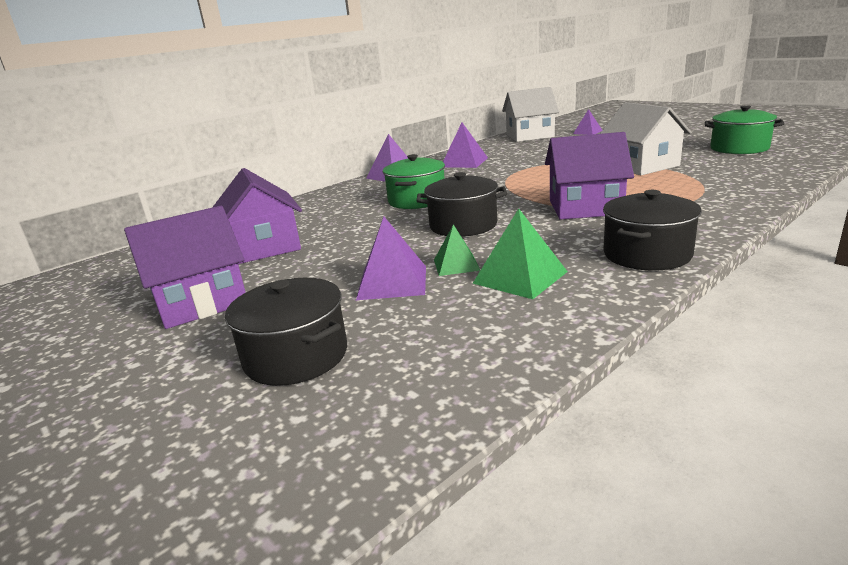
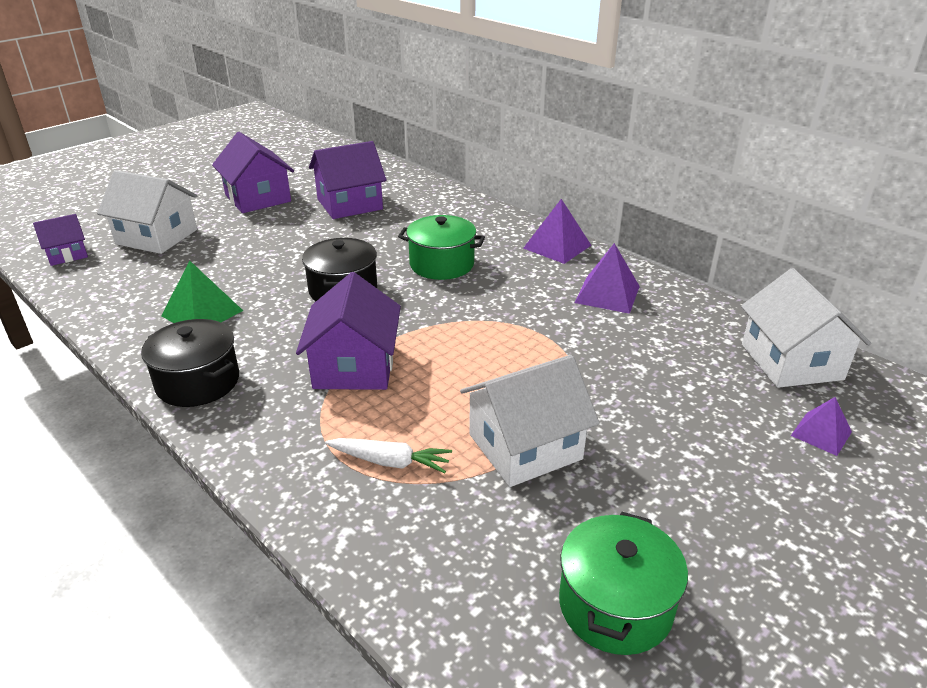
camera: 85 degrees right, 10 degrees up
black pot [225,278,347,386] -> white house [97,170,197,254]
purple pyramid [356,217,426,300] -> none
green pyramid [434,224,480,276] -> none
none -> purple house [33,214,88,266]
none -> white carrot [325,438,452,473]

